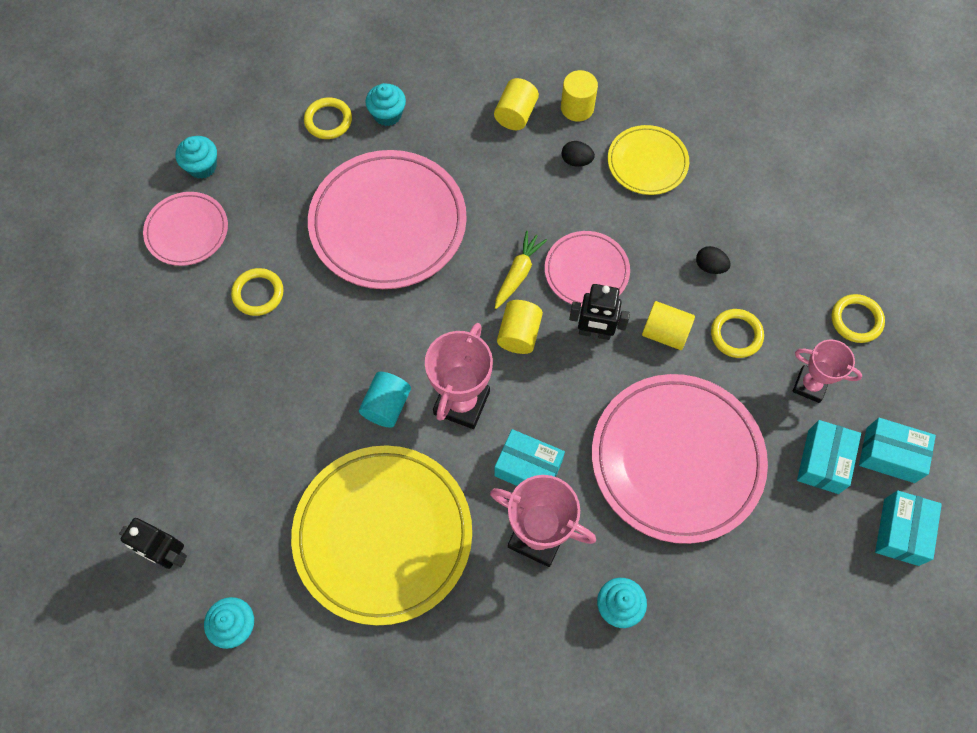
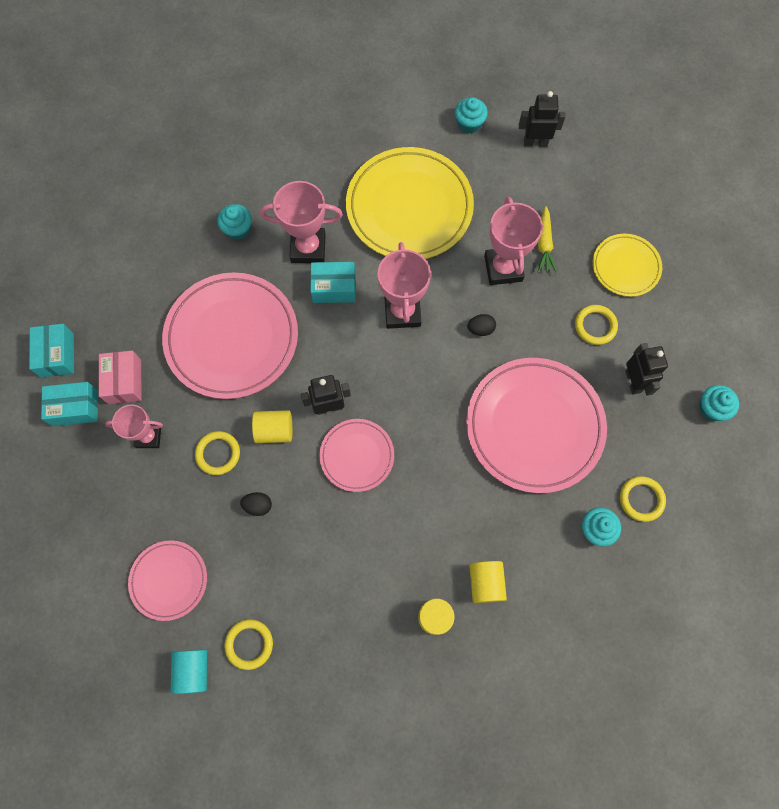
camera: 155 degrees right, 5 degrees up
pink plate [143,192,228,266] -> pink plate moved to [128,540,207,621]
turquoise cylinder [359,372,411,428] -> turquoise cylinder moved to [171,650,207,694]
yellow carrot [495,231,547,309] -> yellow carrot moved to [538,206,557,273]
yellow cylinder [497,300,543,354] -> none
black egg [562,141,595,167] -> black egg moved to [467,314,496,336]
yellow plate [608,125,689,195] -> yellow plate moved to [593,234,662,297]
turquoise box [797,420,861,494] -> pink box [99,351,142,404]
yellow ring [831,294,885,343] -> yellow ring moved to [224,619,273,670]
none -> pink trophy [484,197,543,285]
none -> black robot [625,343,668,396]

